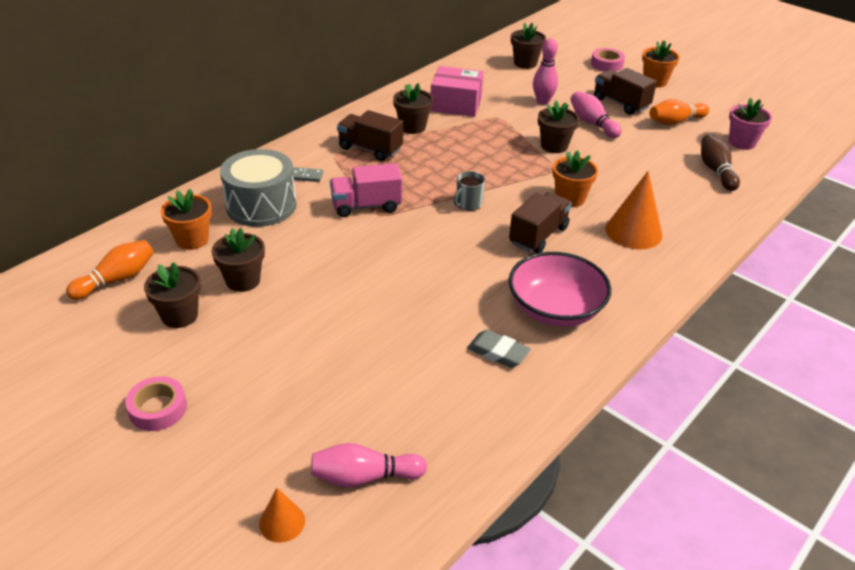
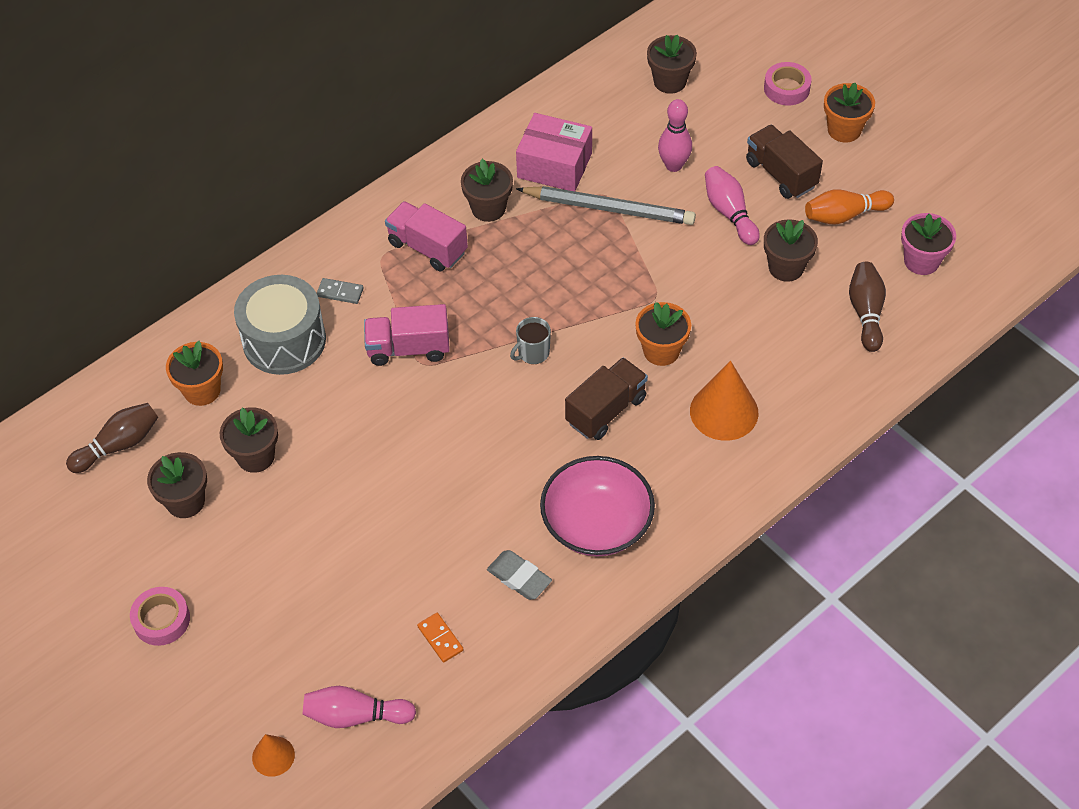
camera: 10 degrees right, 15 degrees up
orange bowling pin [66,240,154,300] -> brown bowling pin [66,403,158,473]
brown truck [337,110,403,161] -> pink truck [385,201,468,271]
brown flower pot [538,101,579,153] -> brown flower pot moved to [764,219,818,282]
none -> orange domino [417,613,464,663]
none -> grey pencil [516,186,696,225]

